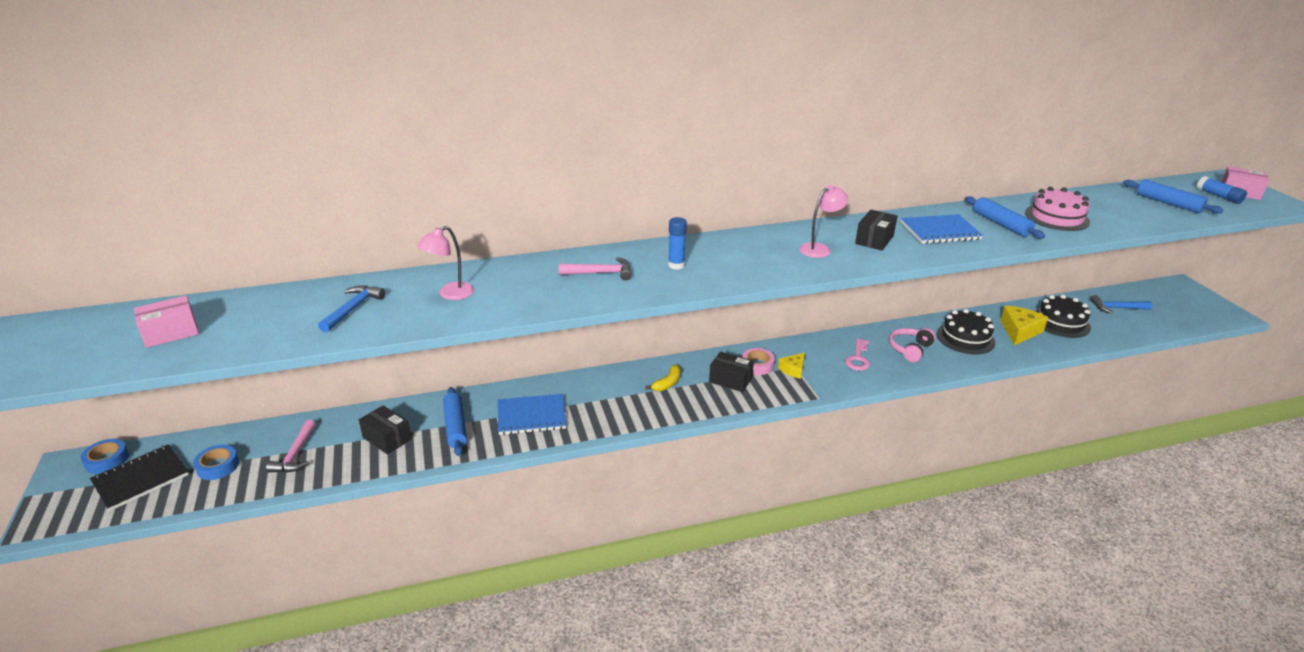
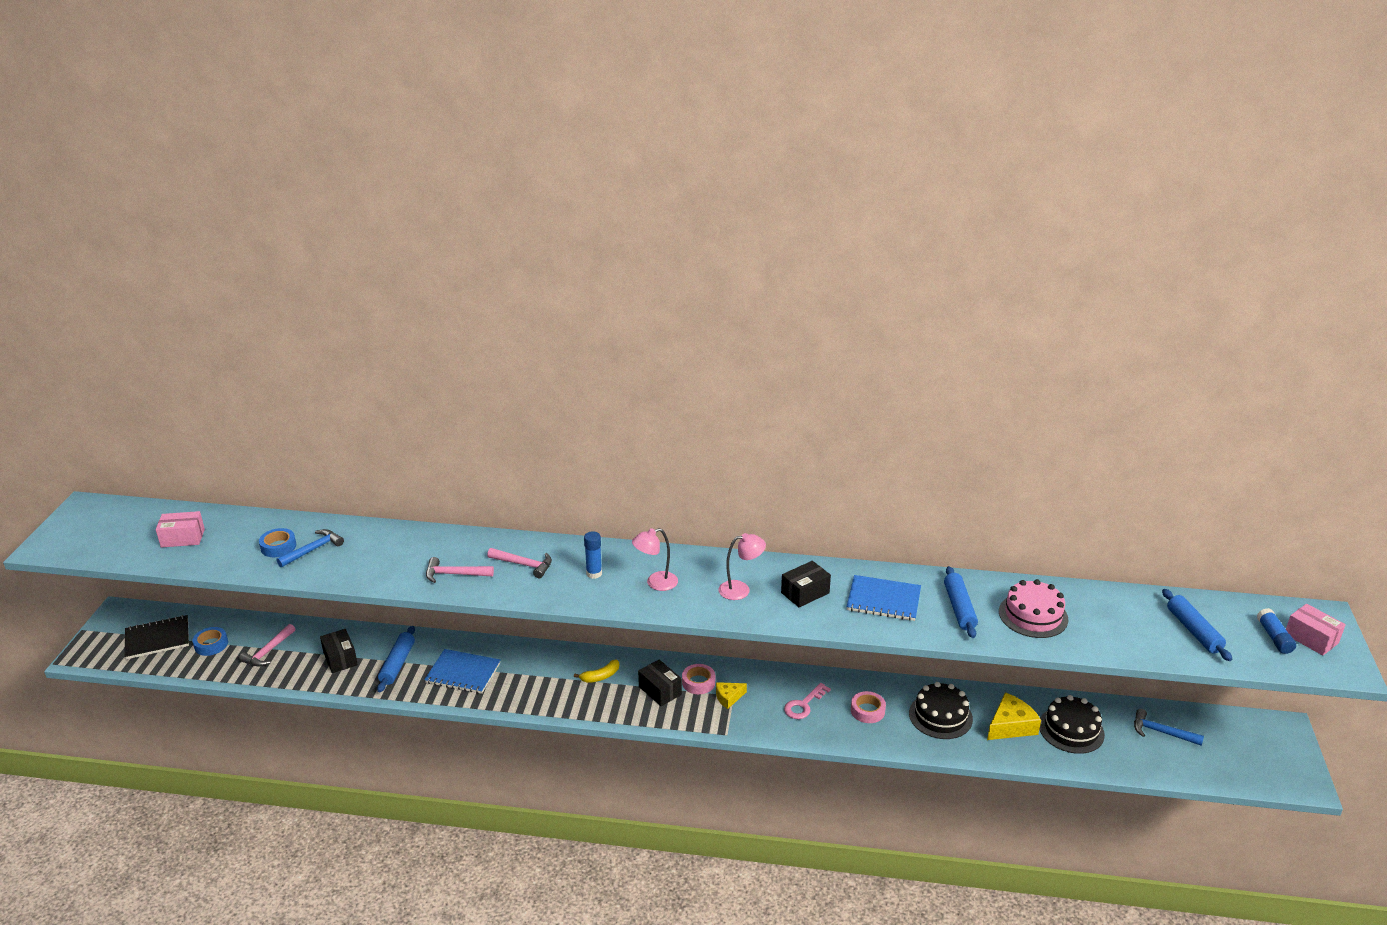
camera: 25 degrees right, 0 degrees up
blue tape [81,439,129,474] -> blue tape moved to [259,528,296,557]
pink lamp [417,226,474,300] -> pink lamp moved to [632,528,678,591]
pink headphones [889,328,936,362] -> pink tape [851,691,886,723]
none -> pink hammer [426,557,494,583]

